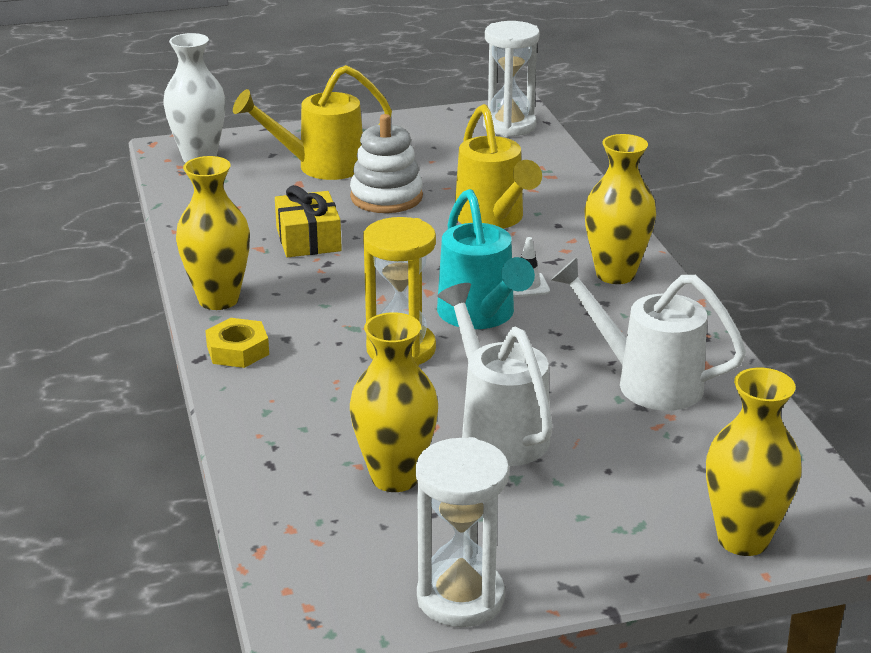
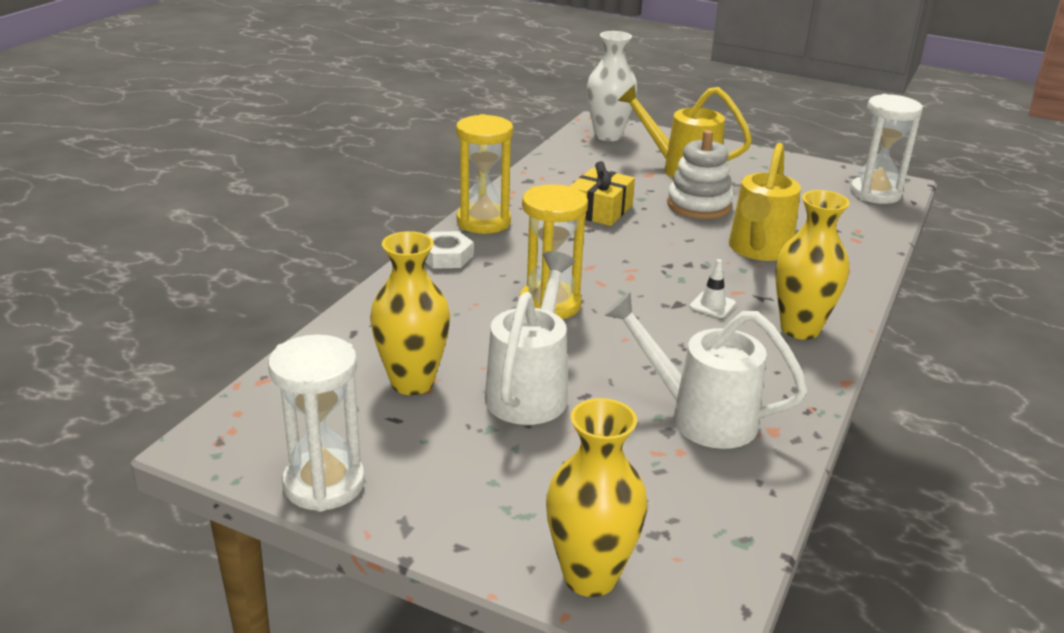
camera: 40 degrees right, 0 degrees up
yellow vase [176,156,250,310] -> yellow hourglass [456,114,513,234]
yellow nut [205,318,269,368] -> white nut [425,231,473,269]
turquoise watering can [437,189,535,329] -> none
white watering can [551,257,746,411] -> white watering can turned 45 degrees counterclockwise [604,292,808,449]

